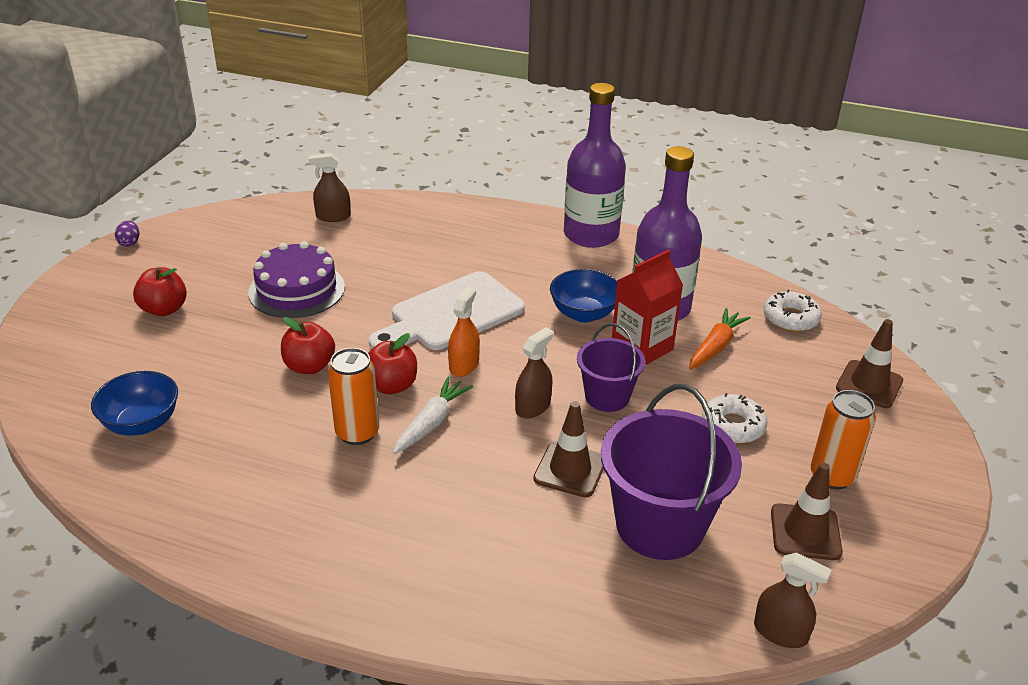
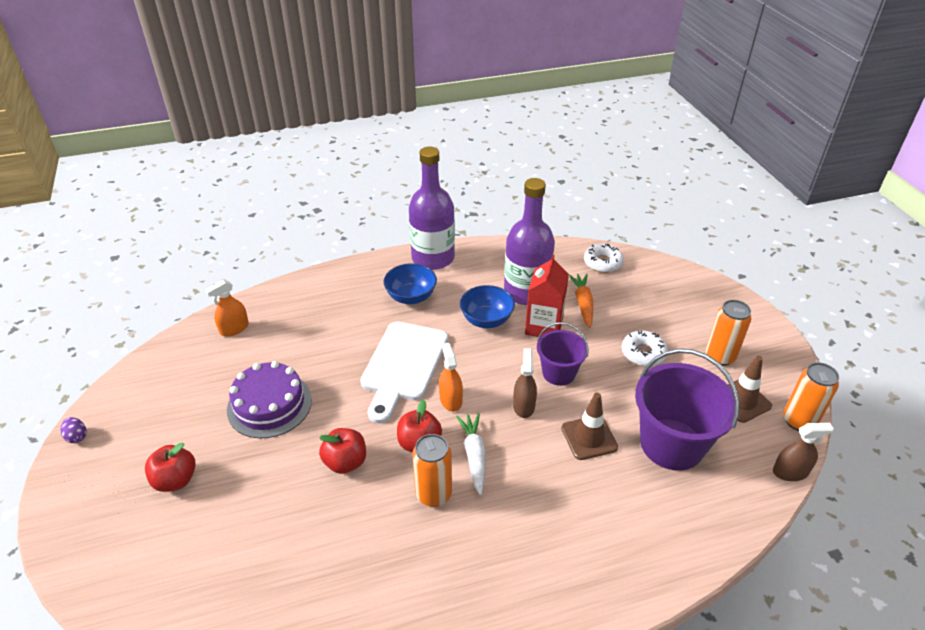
camera: 35 degrees left, 5 degrees up
blue bowl [91,371,178,436] -> blue bowl moved to [383,263,437,304]
brown spray bottle [309,153,351,222] -> orange spray bottle [205,280,249,337]
brown traffic cone [836,319,903,408] -> none
none -> orange can [783,362,839,431]

